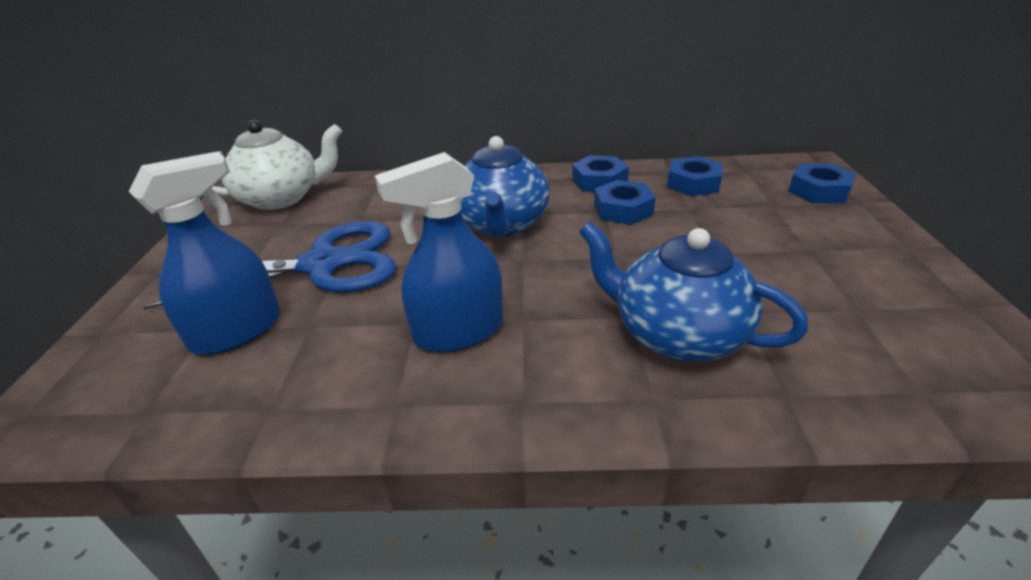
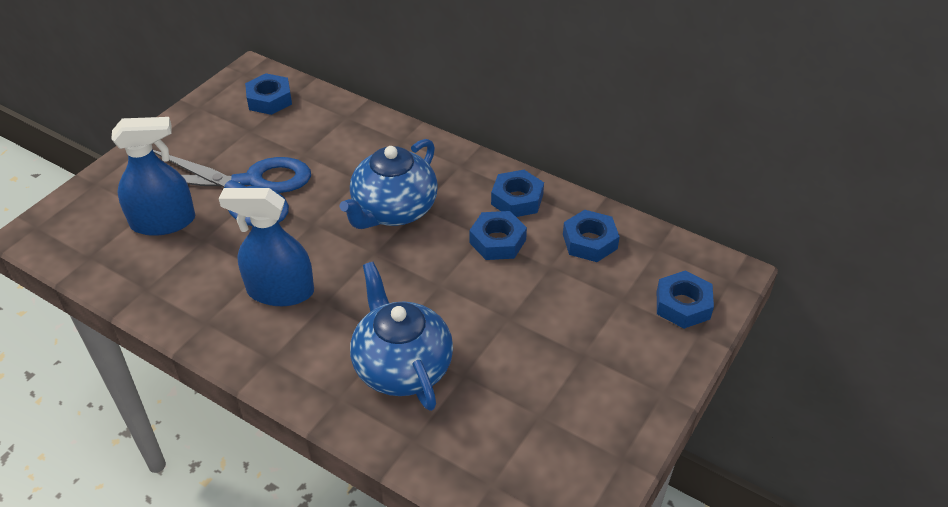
camera: 30 degrees right, 10 degrees up
white teapot [212,120,342,210] -> blue nut [245,73,292,115]

